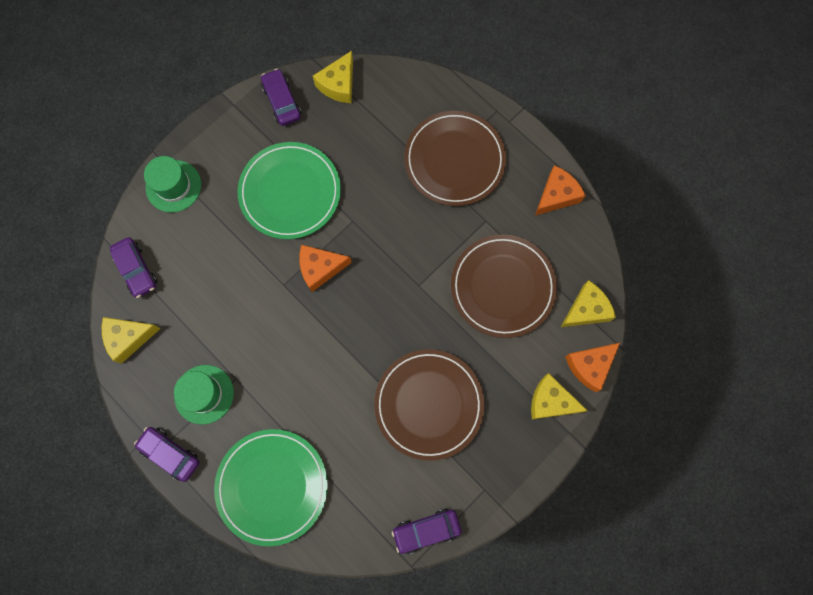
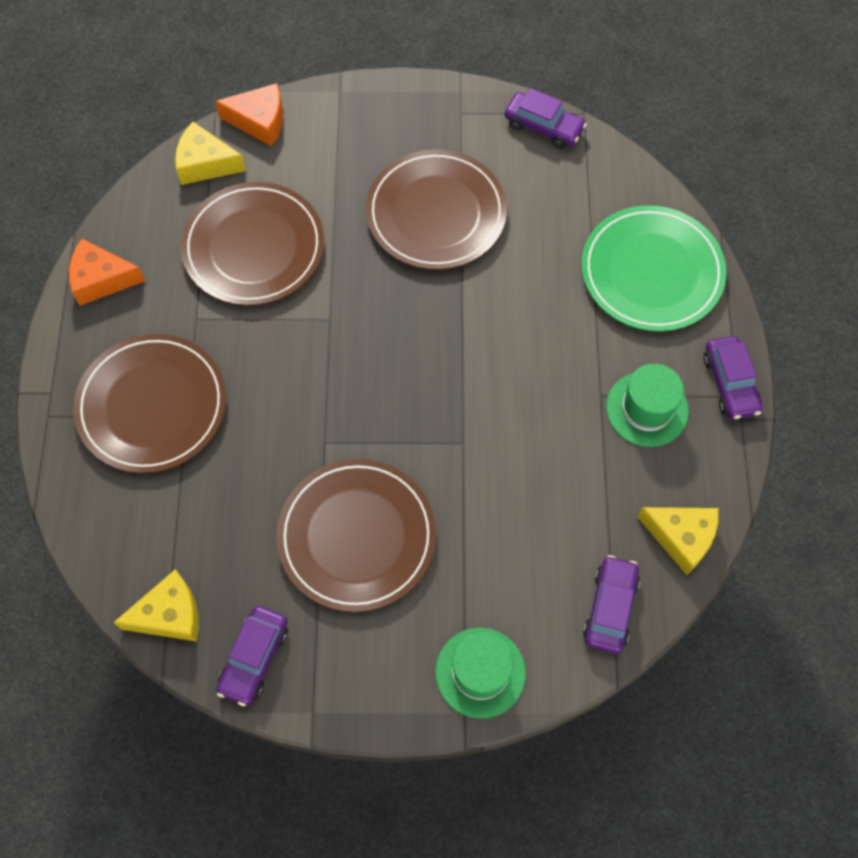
camera: 135 degrees left, 10 degrees down
green plate [237,142,341,239] -> brown plate [277,459,436,612]
orange cheese [299,245,352,292] -> none
yellow cheese [531,373,588,419] -> none

